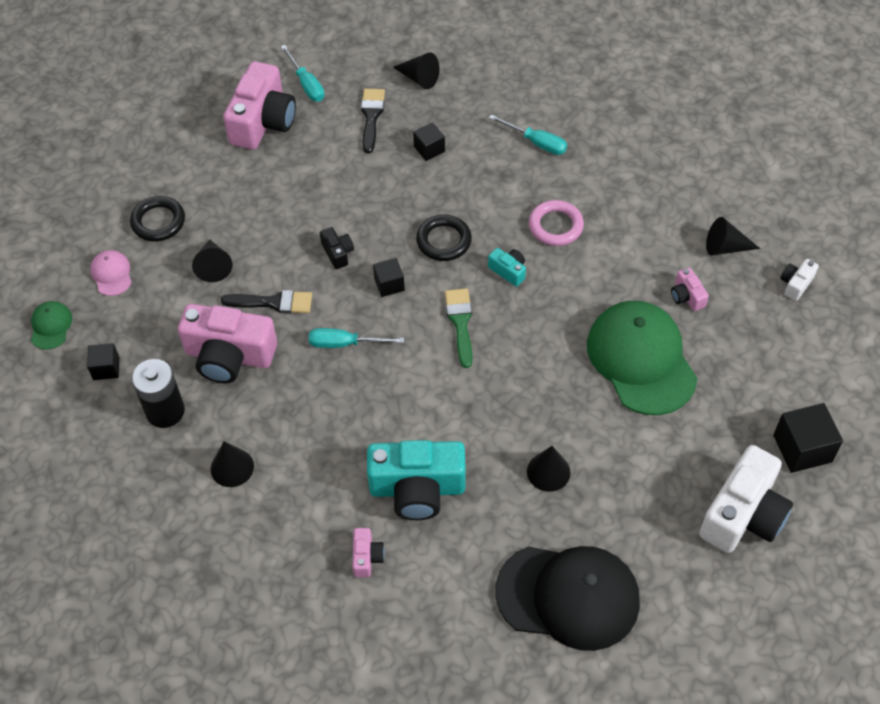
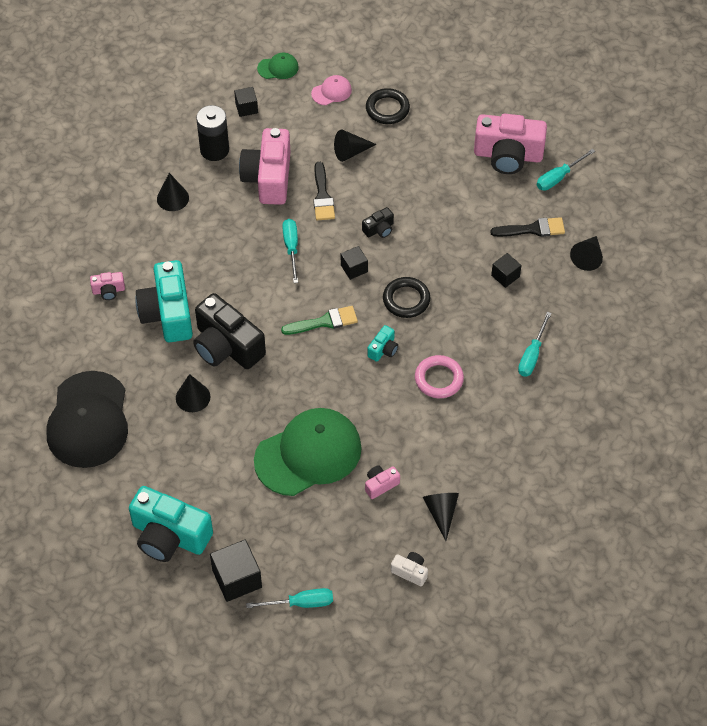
camera: 80 degrees right, 0 degrees up
white camera [699,445,793,553] -> turquoise camera [129,486,213,562]
none -> black camera [193,293,266,369]
none -> turquoise screwdriver [246,588,333,608]

